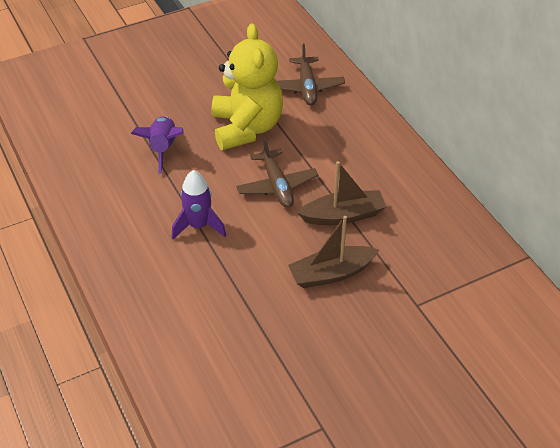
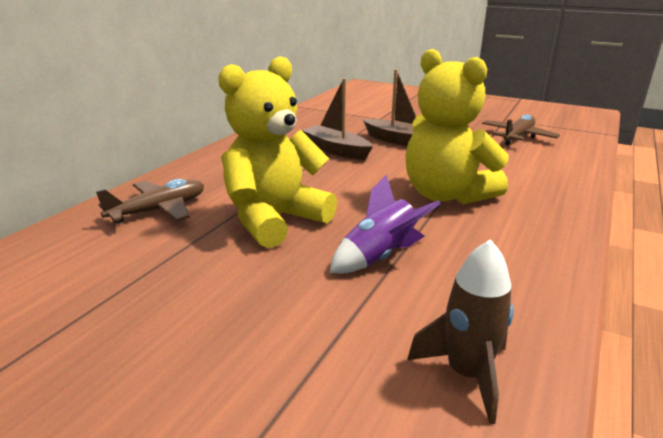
camera: 125 degrees left, 20 degrees down
purple rocket [172,170,226,239] -> yellow teddy bear [405,49,509,204]
brown plane [236,137,318,208] -> brown plane moved to [482,114,560,145]
none -> brown rocket [407,239,514,424]

